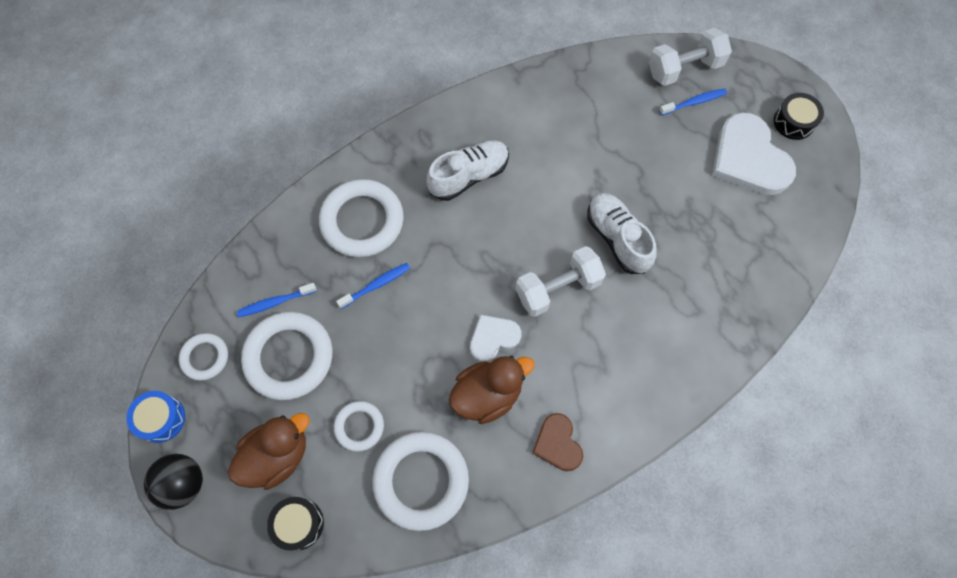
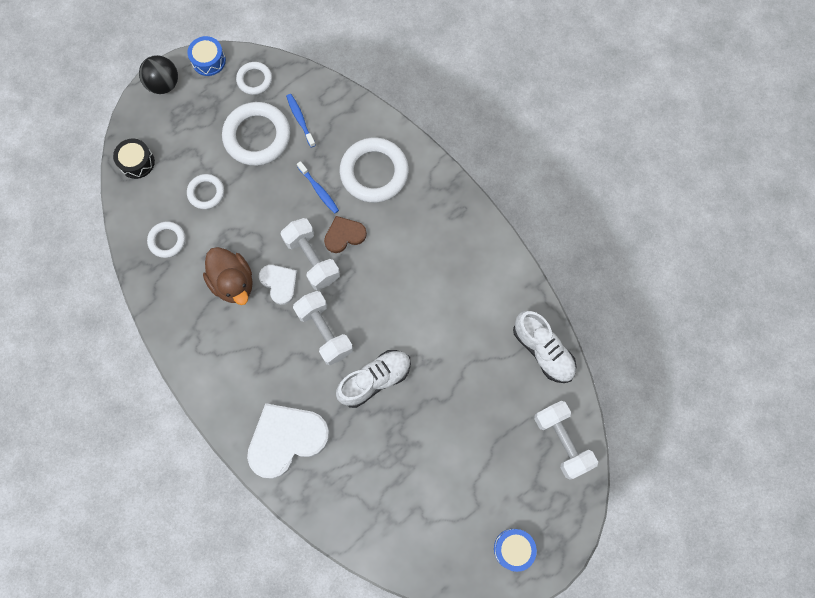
camera: 85 degrees right, 5 degrees up
brown duck [228,413,310,490] -> none
white ring [372,432,469,531] -> white ring [147,222,185,258], size x0.54
white shoe [427,140,509,201] -> white shoe moved to [513,311,576,383]
brown heart [532,413,583,471] -> brown heart moved to [324,216,367,253]
blue toothbrush [659,88,727,115] -> none
white heart [712,112,796,195] -> white heart moved to [247,403,330,479]
black drum [774,93,824,140] -> blue drum [494,529,537,572]
none -> white dumbbell [281,218,340,290]

